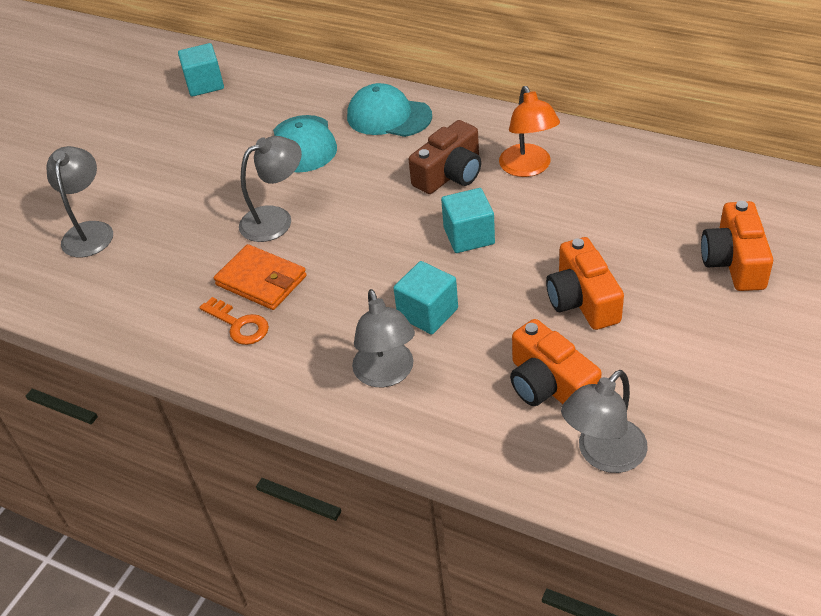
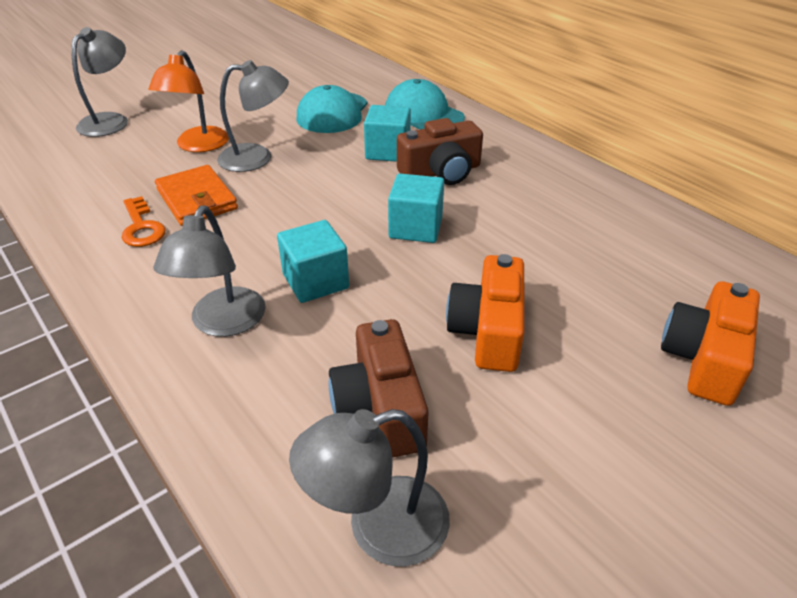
camera: 20 degrees right, 5 degrees down
turquoise cube [178,43,224,97] -> turquoise cube moved to [364,105,411,162]
orange lamp [499,86,560,177] -> orange lamp moved to [148,50,229,152]
orange camera [510,319,602,406] -> brown camera [328,319,429,458]

